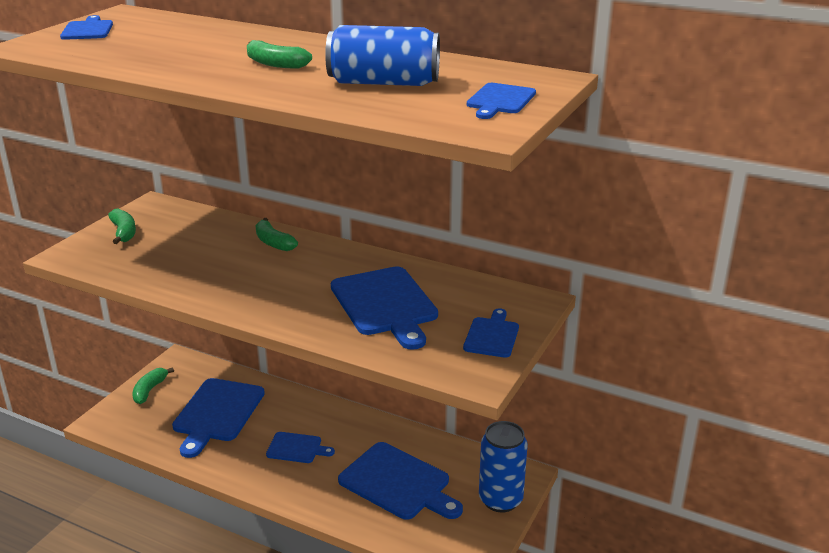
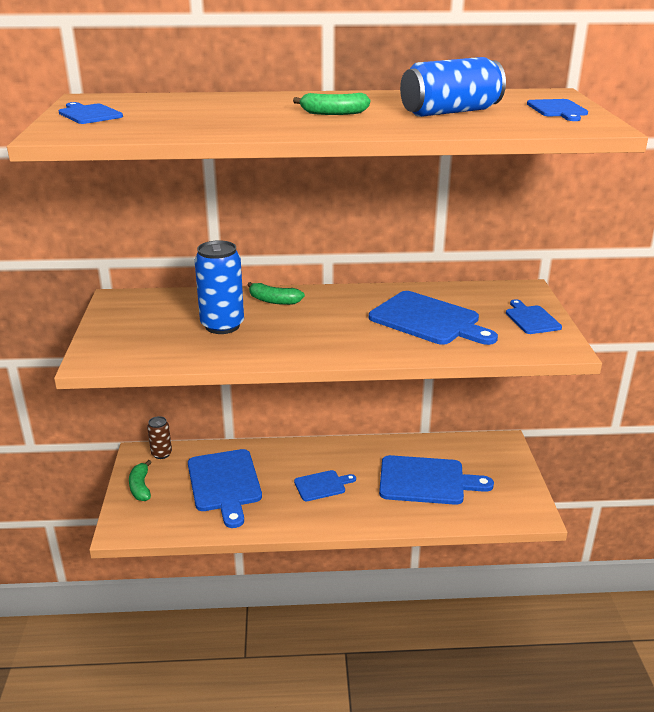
camera: 30 degrees left, 0 degrees up
green banana [108,209,136,244] -> none
blue can [479,421,528,512] -> blue can moved to [195,240,244,334]
none -> brown can [147,416,172,459]

